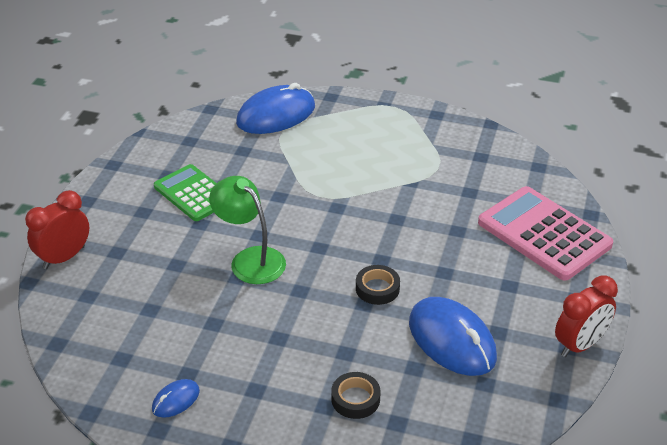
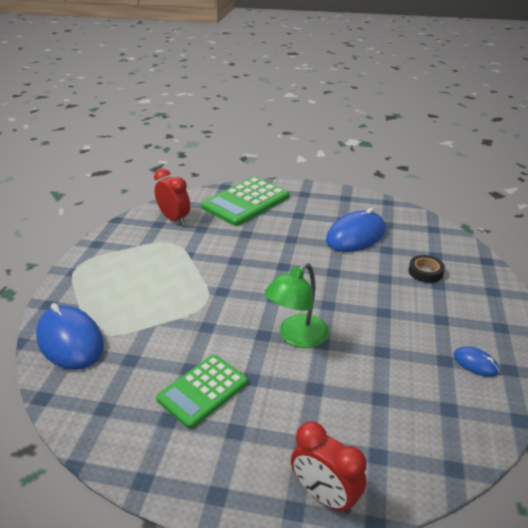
camera: 95 degrees left, 5 degrees down
black tape [356,265,400,305] -> none
pink calculator [478,186,613,281] -> green calculator [201,177,289,226]
red clock [555,276,618,357] -> red clock moved to [154,168,190,225]

